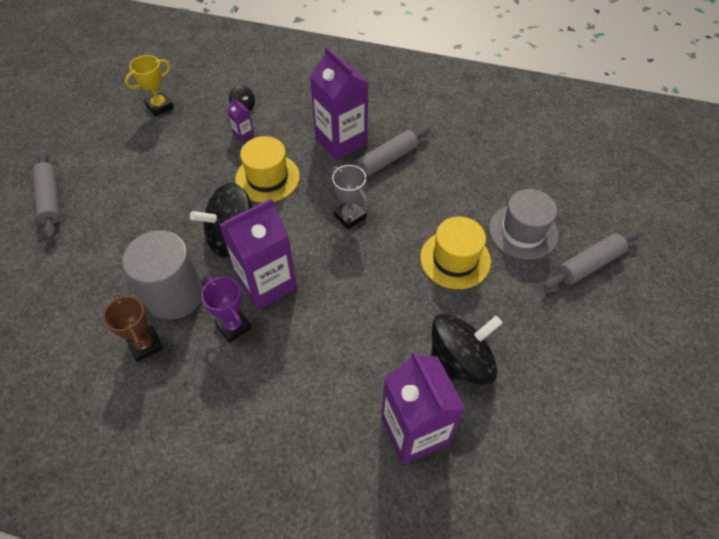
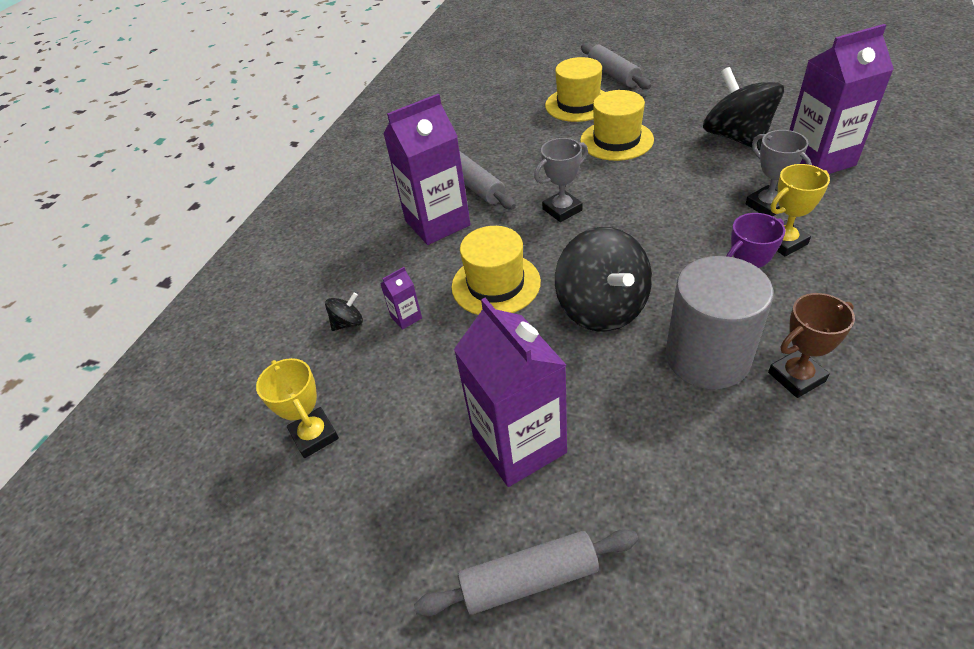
camera: 80 degrees left, 10 degrees down
purple carton [219,198,297,310] -> purple carton moved to [454,298,567,487]
grey hat [489,189,558,260] -> yellow hat [545,57,604,122]
none -> grey trophy [746,130,812,216]
none -> yellow trophy [771,164,830,257]

